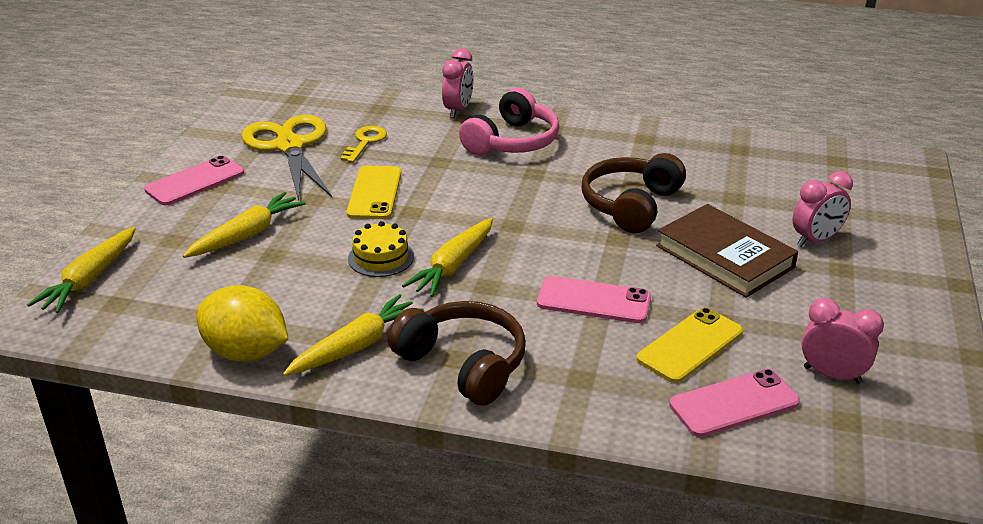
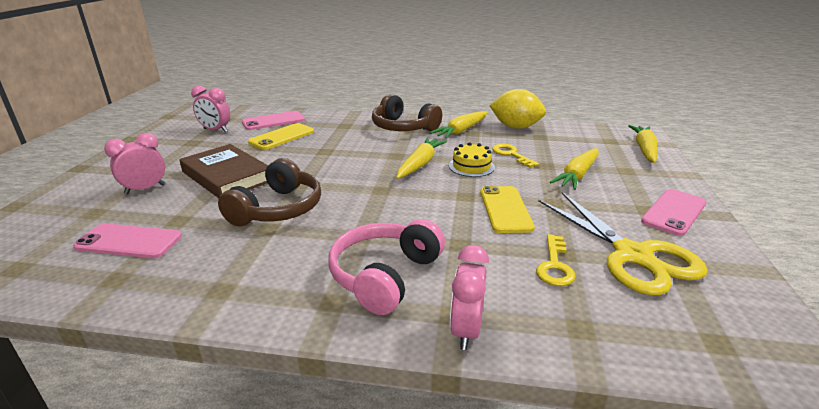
camera: 175 degrees right, 5 degrees down
pink phone [537,276,651,323] -> pink phone moved to [73,223,182,258]
none -> yellow key [492,144,539,168]

